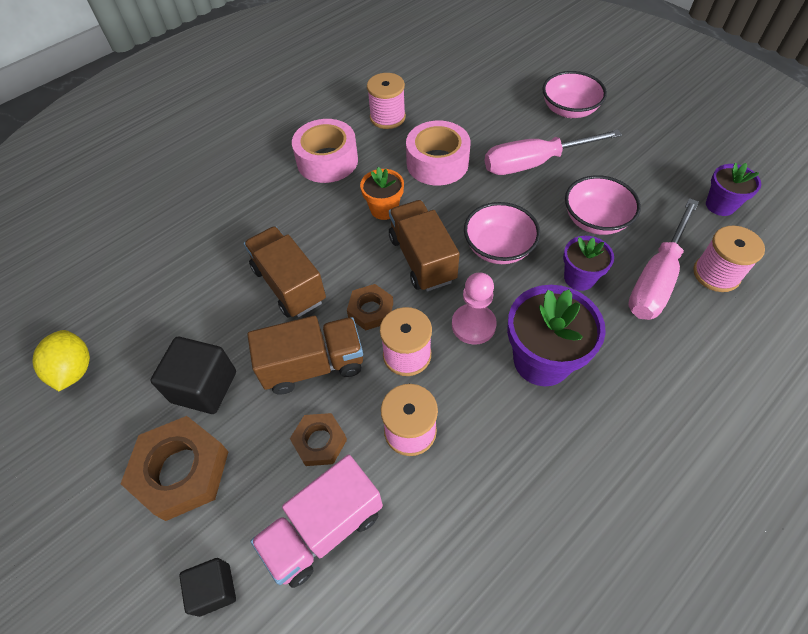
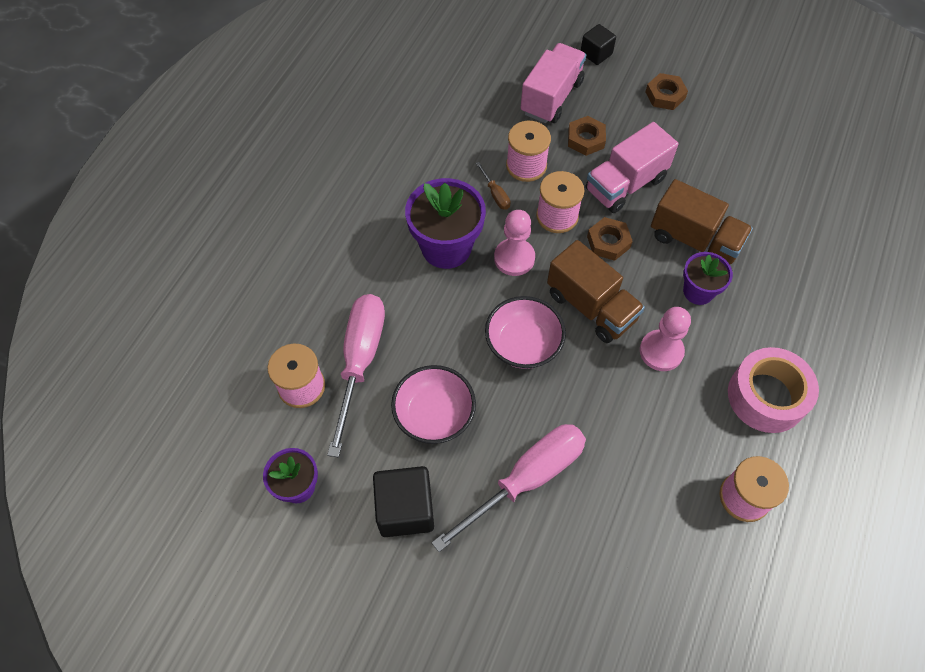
camera: 155 degrees right, 5 degrees up
yellow lemon [33,330,90,391] -> none
brown nut [121,416,229,521] -> brown nut [645,73,688,110], size x0.58
black cube [150,337,236,414] -> black cube moved to [373,466,434,537]
brown truck [247,316,363,395] -> pink truck [586,122,679,213]
orange flower pot [360,167,404,220] -> pink pawn [640,307,691,371]
pink tape [406,121,471,186] -> none
pink bowl [542,71,607,118] -> none
purple flower pot [563,236,614,291] -> purple flower pot moved to [683,252,733,305]
none -> brown screwdriver [476,162,511,210]

